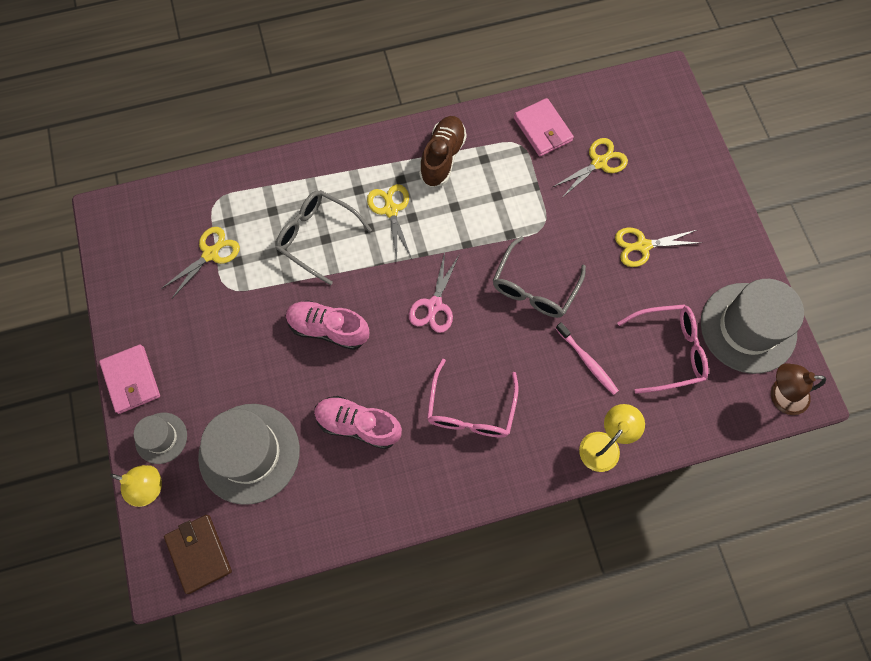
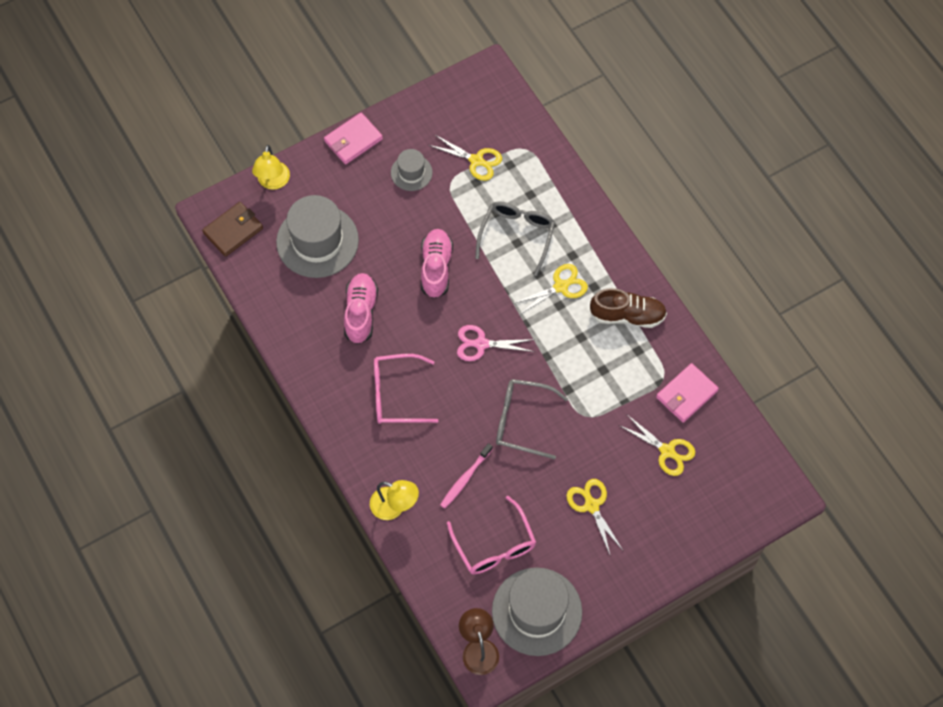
camera: 75 degrees right, 5 degrees down
grey hat [134,413,187,464] -> grey hat moved to [391,149,433,191]

